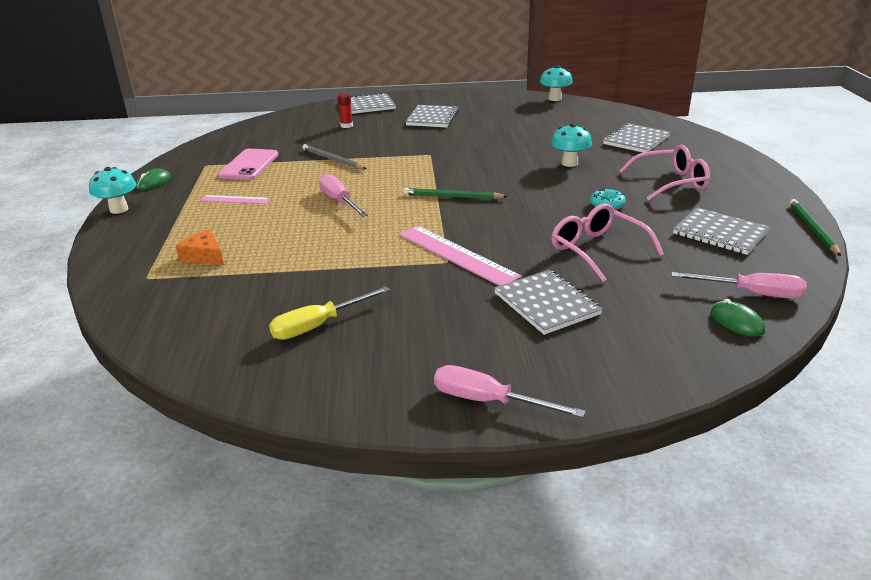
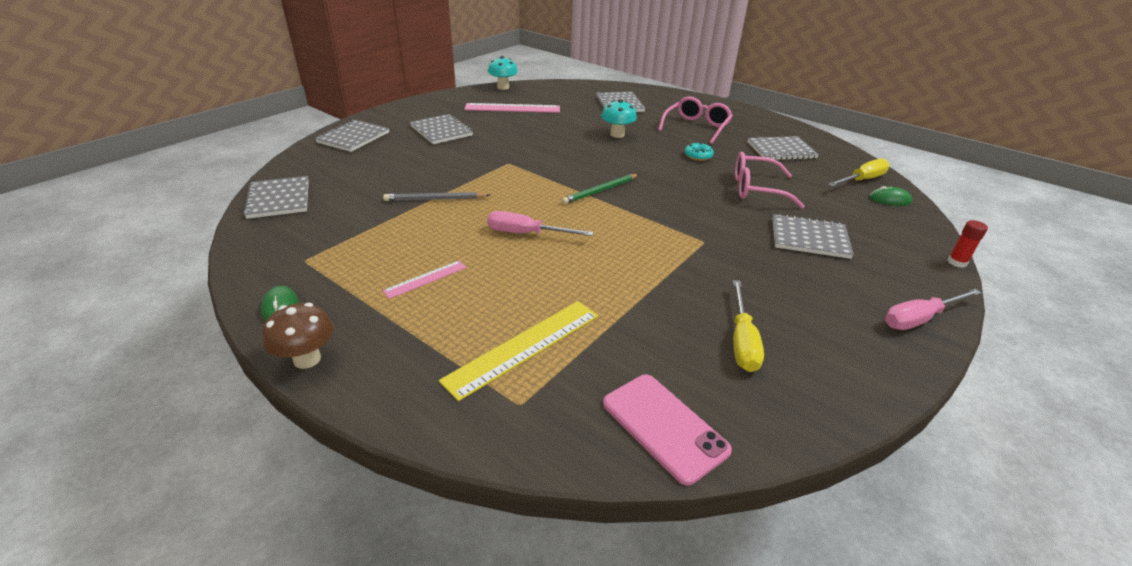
camera: 50 degrees left, 5 degrees up
turquoise mushroom [89,167,136,214] -> brown mushroom [262,303,334,369]
orange cheese [176,229,224,265] -> yellow ruler [439,301,598,401]
pink phone [218,149,278,180] -> pink phone moved to [603,375,732,485]
red glue stick [338,93,353,128] -> red glue stick moved to [948,220,988,268]
pink ruler [399,226,522,286] -> pink ruler moved to [464,103,560,113]
pink screwdriver [671,272,807,299] -> yellow screwdriver [828,159,889,187]
green pencil [789,199,841,256] -> none
none -> grey notebook [243,176,309,219]

